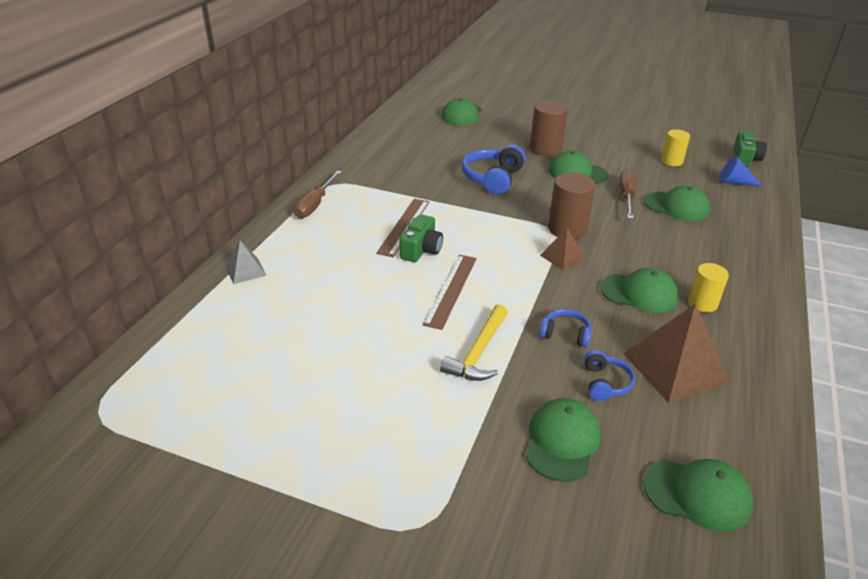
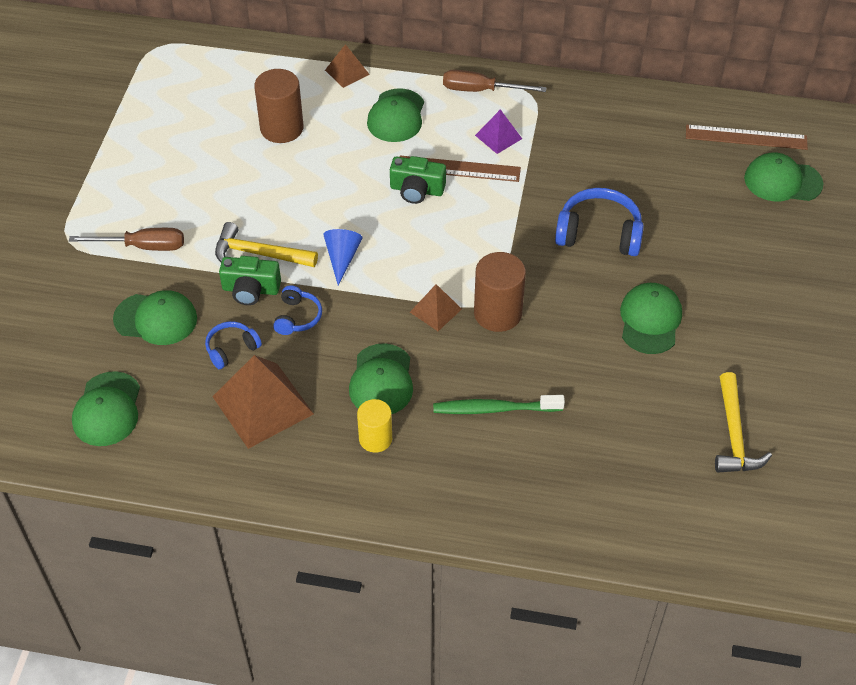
camera: 80 degrees right, 15 degrees up
grey pyramid [226,240,267,284] -> brown pyramid [325,44,370,88]
brown ruler [422,255,477,330] -> brown ruler moved to [686,125,808,150]
brown cylinder [530,101,568,156] -> brown cylinder moved to [254,69,303,143]
blue headphones [584,350,635,401] -> blue headphones turned 150 degrees clockwise [205,321,262,369]
brown screwdriver [619,169,637,219] -> brown screwdriver moved to [69,228,184,251]
green cap [644,185,710,221] -> green cap moved to [367,88,424,142]
yellow cylinder [661,129,690,166] -> yellow hammer [715,372,772,473]
blue cone [719,156,762,186] -> blue cone moved to [323,229,363,285]
green camera [734,131,767,167] -> green camera moved to [219,256,281,305]
none -> green toothbrush [433,395,565,414]
none -> purple pyramid [475,109,522,154]

